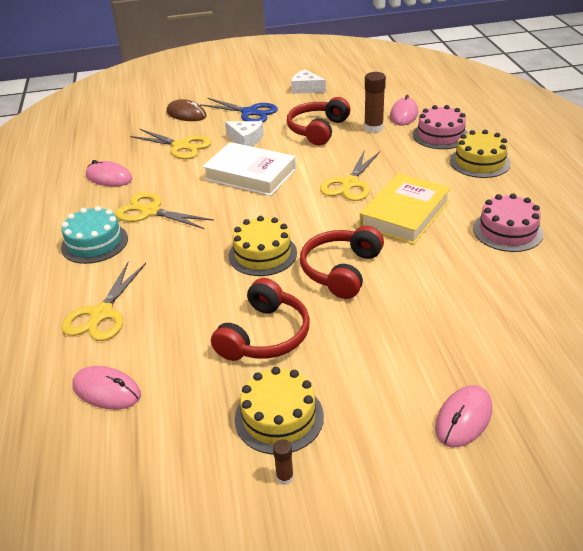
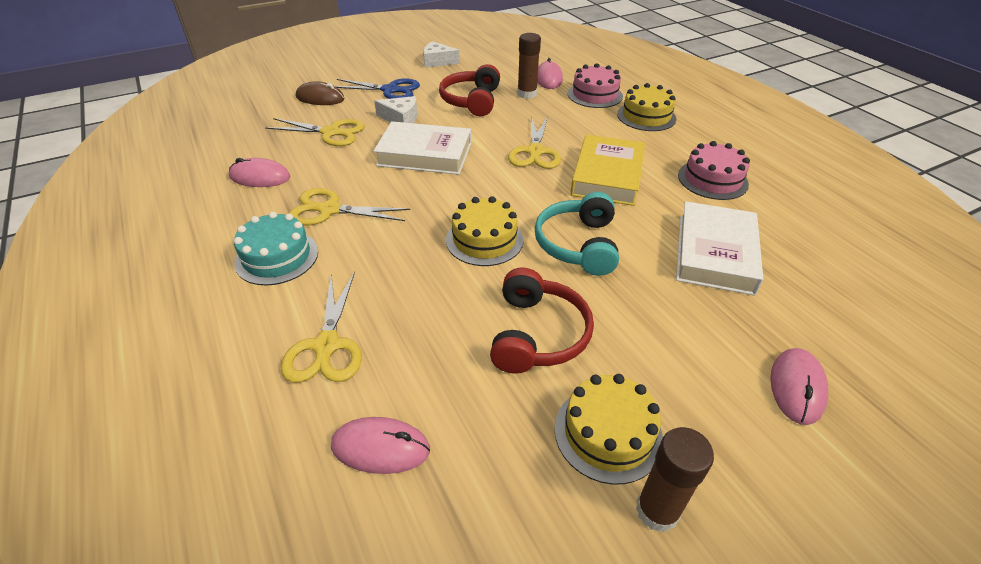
camera: 20 degrees left, 5 degrees up
brown glue stick [273,439,294,485] -> brown glue stick [636,427,714,532], size x1.98
red headphones [300,226,384,299] -> turquoise headphones [535,192,619,276]
none -> white book [676,201,763,296]

